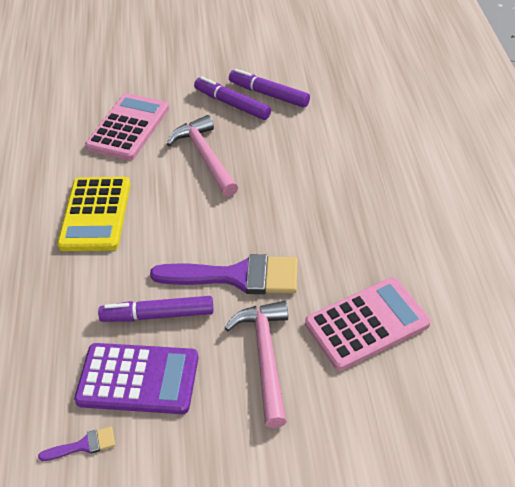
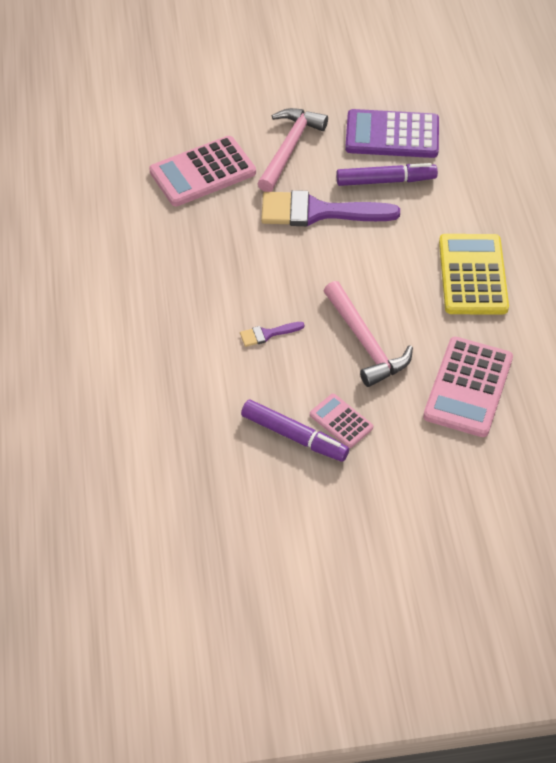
camera: 175 degrees right, 5 degrees up
purple brush [38,427,115,461] -> purple brush moved to [240,322,304,347]
purple marker [194,77,271,120] -> pink calculator [310,394,373,448]
pink hammer [225,301,288,428] -> pink hammer turned 150 degrees counterclockwise [257,108,328,192]

